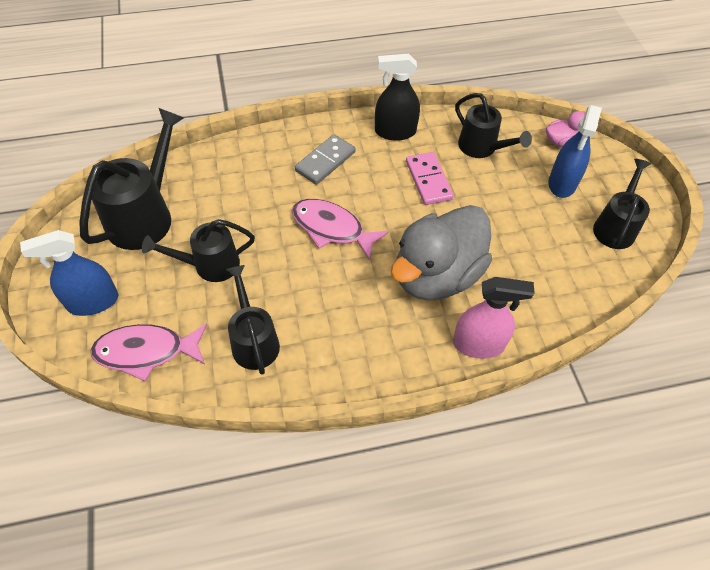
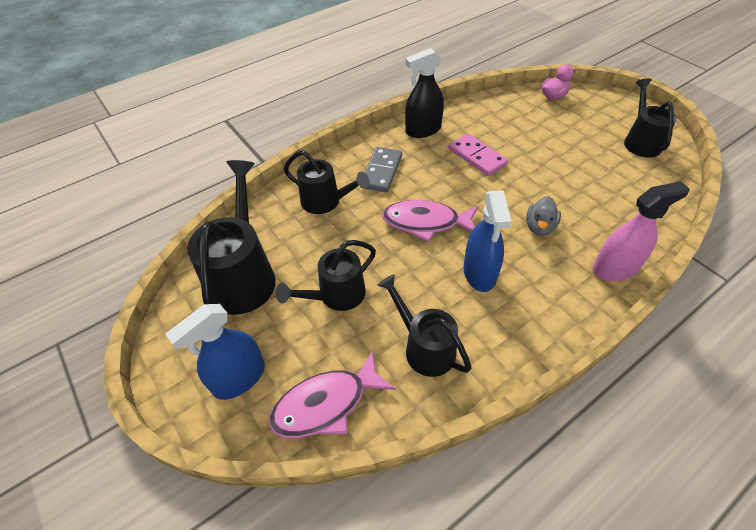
camera: 20 degrees left, 5 degrees down
grey duck [391,205,492,301] -> grey duck [526,196,561,236], size x0.41
black watering can [455,93,532,158] -> black watering can moved to [284,150,370,214]
blue spray bottle [548,105,602,198] -> blue spray bottle moved to [464,190,512,292]

